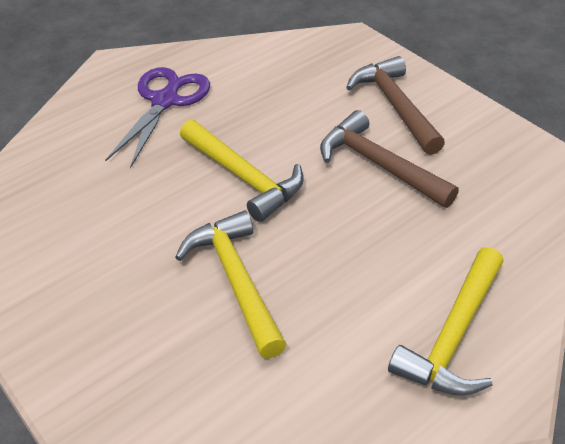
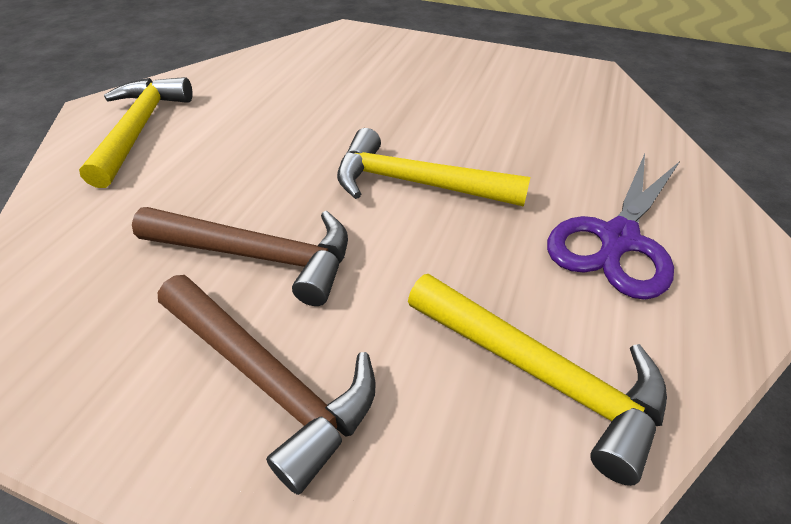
camera: 150 degrees right, 0 degrees up
purple scissors [105,67,210,168] -> purple scissors turned 45 degrees clockwise [547,154,680,300]
yellow hammer [175,211,287,358] -> yellow hammer moved to [408,274,667,486]

